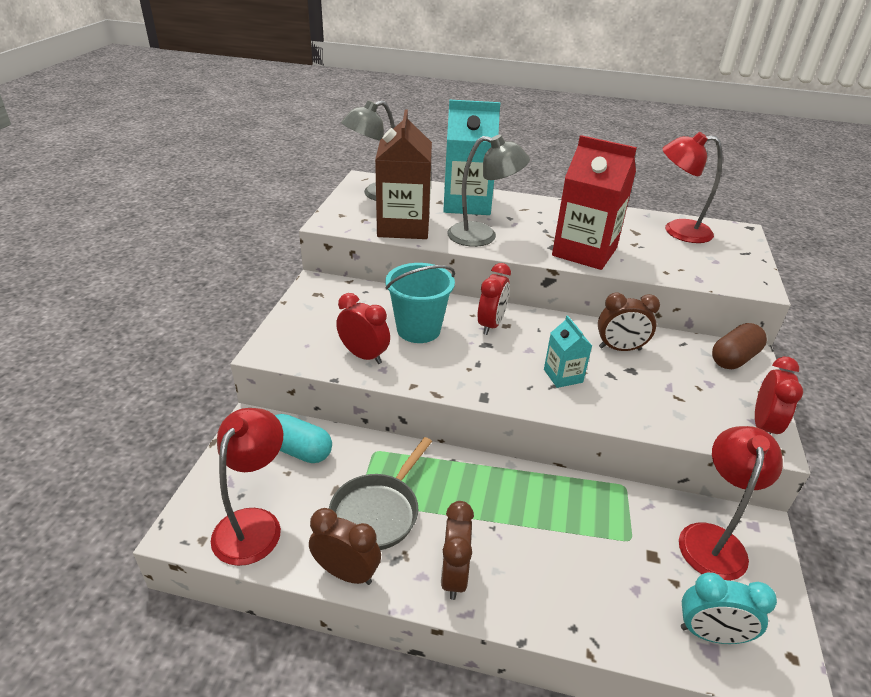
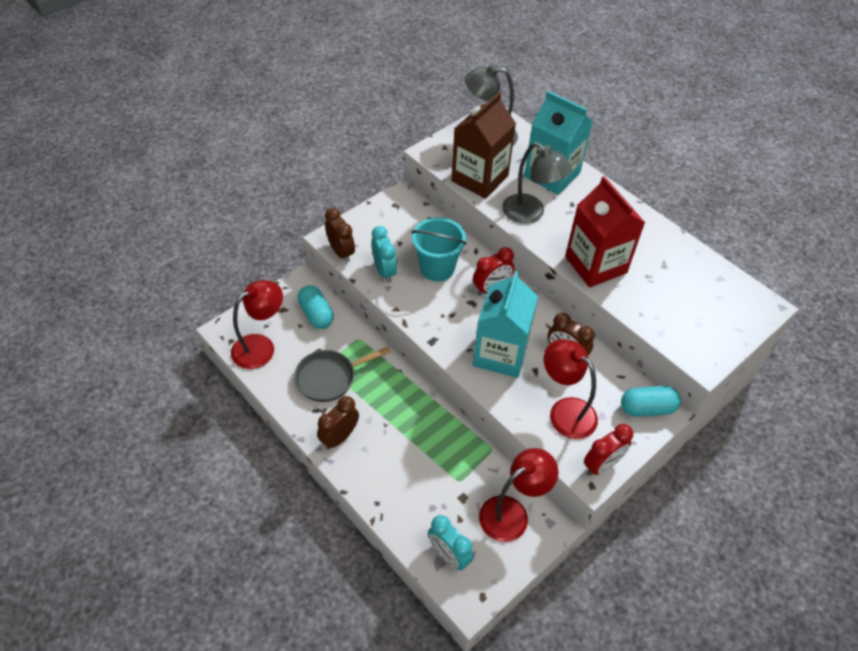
camera: 35 degrees right, 15 degrees up
brown clock [309,508,381,585] -> brown clock moved to [325,208,355,263]
red clock [336,293,390,364] -> turquoise clock [371,226,397,283]
turquoise carton [544,315,592,388] -> turquoise carton [473,271,538,378], size x2.00
red lamp [662,132,723,243] -> red lamp moved to [544,339,598,439]
brown capsule [712,323,767,369] -> turquoise capsule [621,386,681,417]

